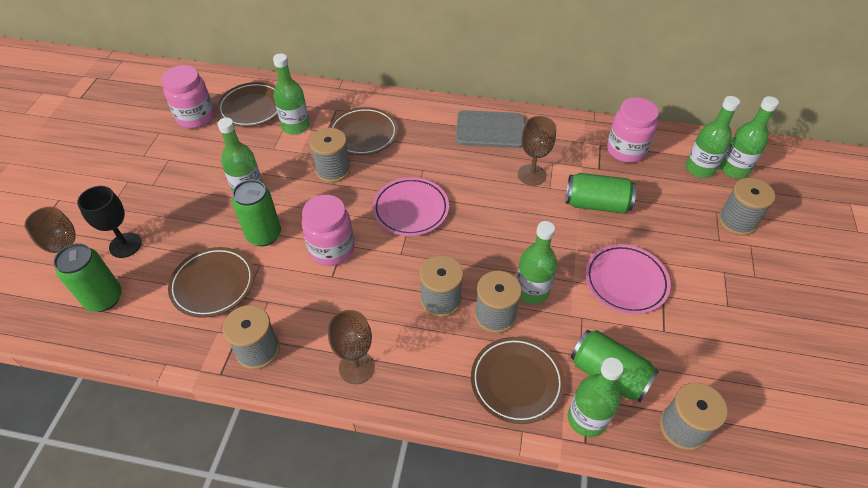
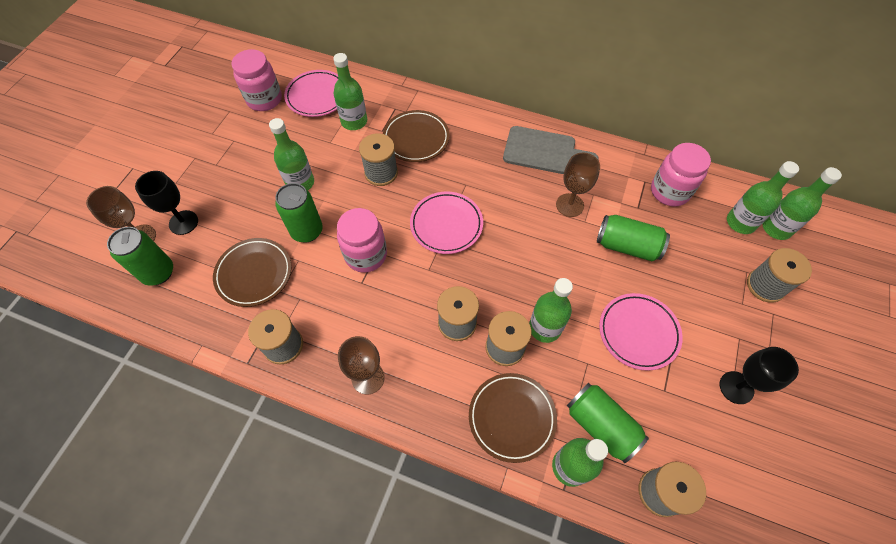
camera: 10 degrees right, 10 degrees up
brown plate [217,82,278,127] -> pink plate [284,70,338,117]
none -> black goblet [720,347,799,404]

